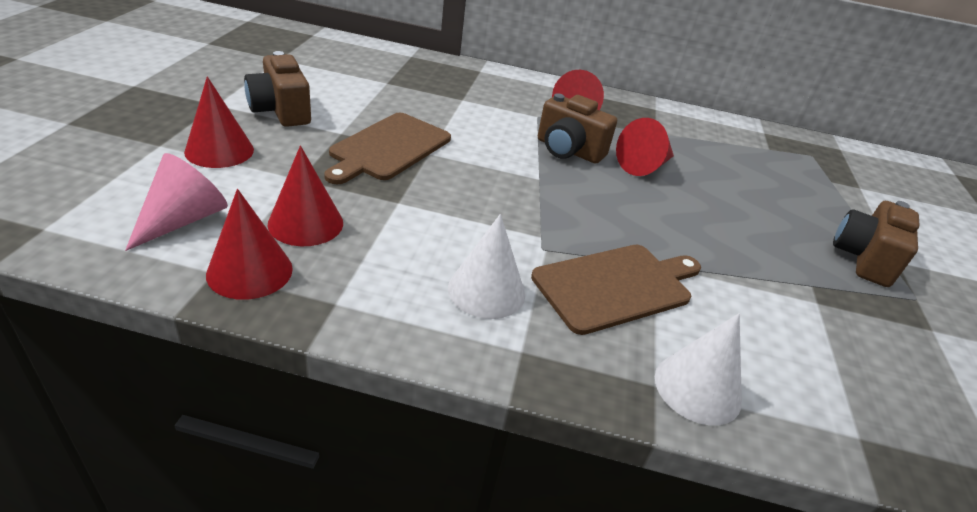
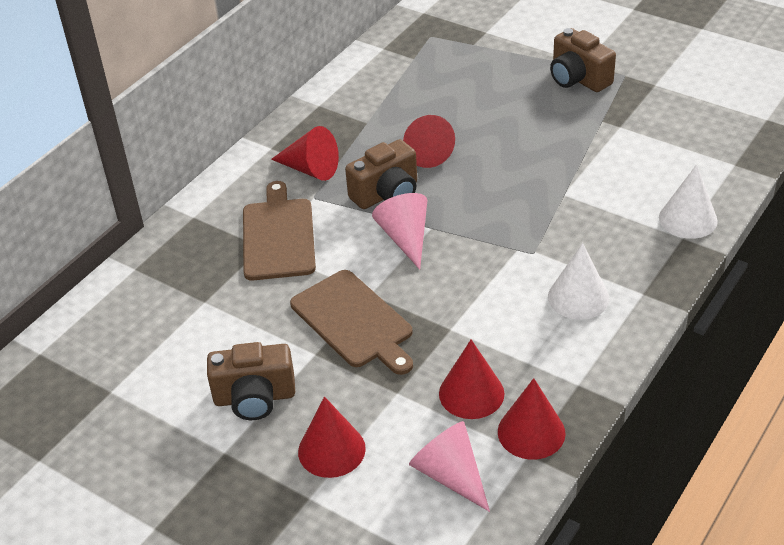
camera: 60 degrees left, 5 degrees up
brown cutting board [531,245,701,335] -> brown cutting board moved to [243,181,316,281]
none -> pink cone [372,193,427,270]

